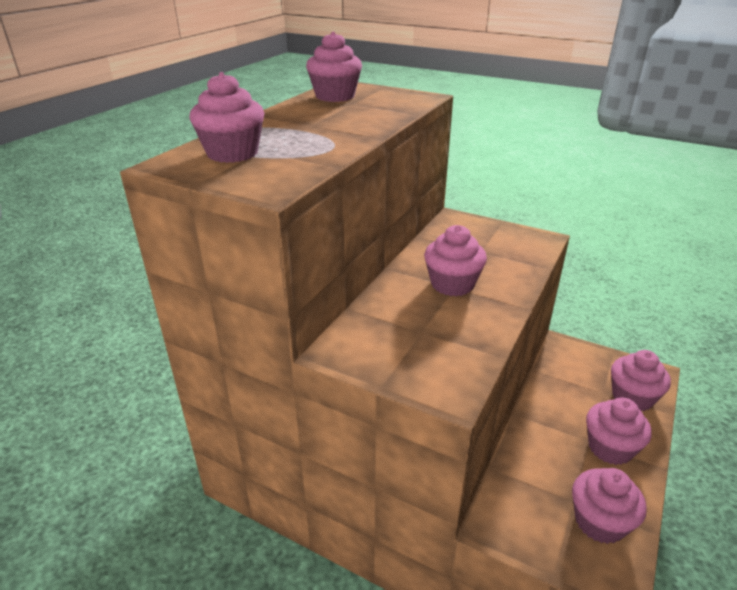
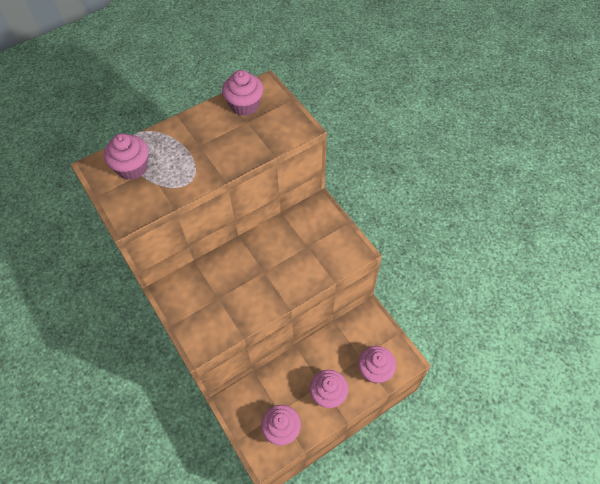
camera: 30 degrees right, 25 degrees up
pink cupcake [424,225,487,296] -> none

